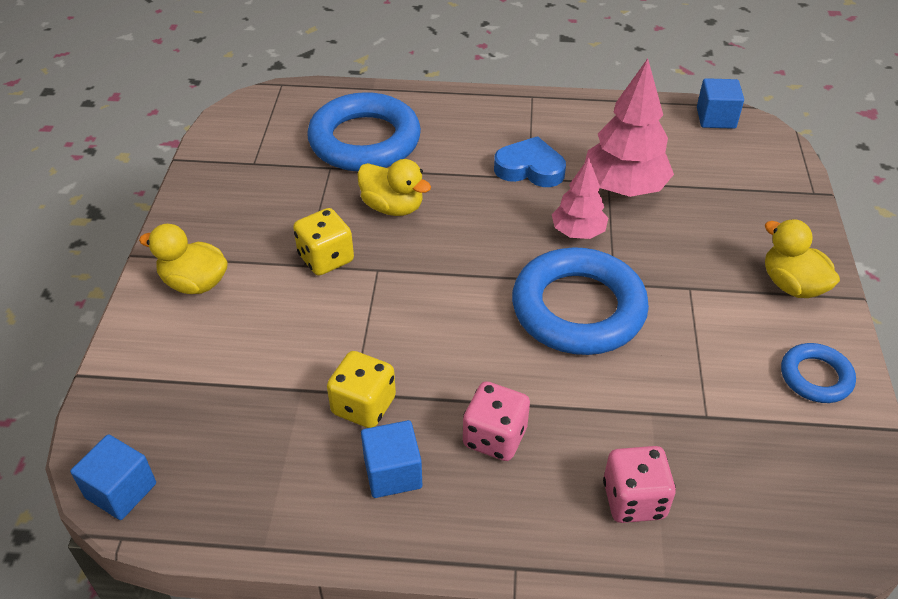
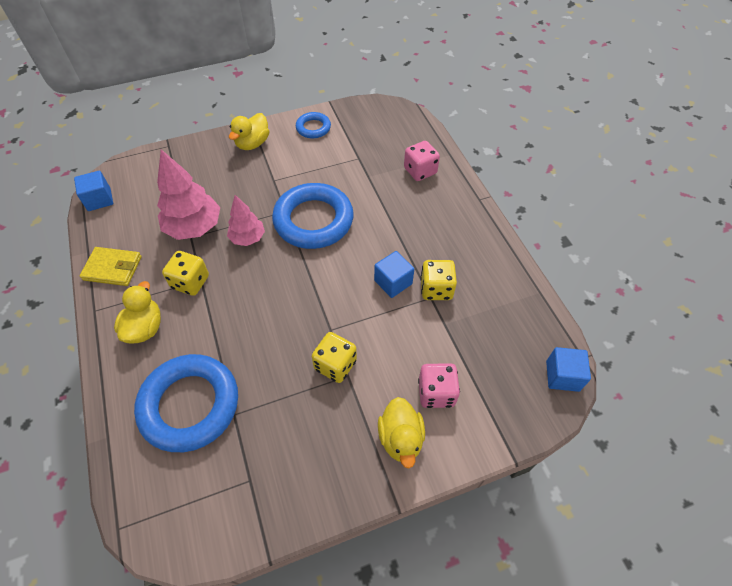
camera: 115 degrees left, 10 degrees up
yellow duck [357,159,431,216] -> yellow duck moved to [114,281,161,343]
blue cube [361,420,422,498] -> blue cube moved to [374,251,414,298]
pink dice [463,381,530,461] -> pink dice moved to [418,363,460,408]
blue heart [494,136,566,187] -> yellow dice [162,251,209,296]
none -> yellow wallet [80,247,142,286]

